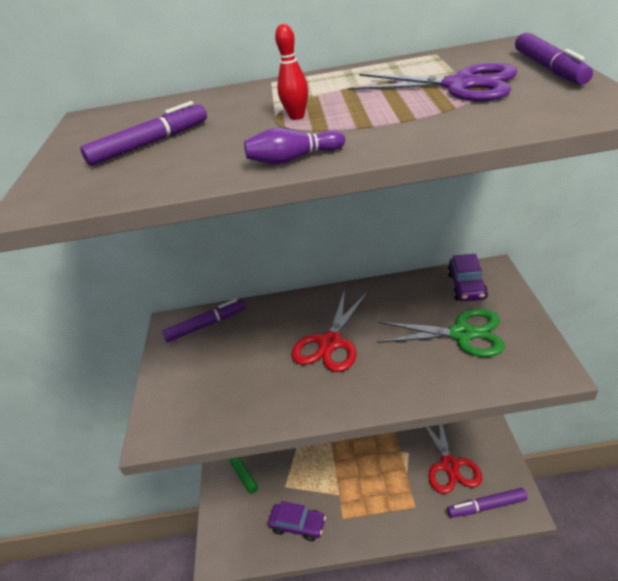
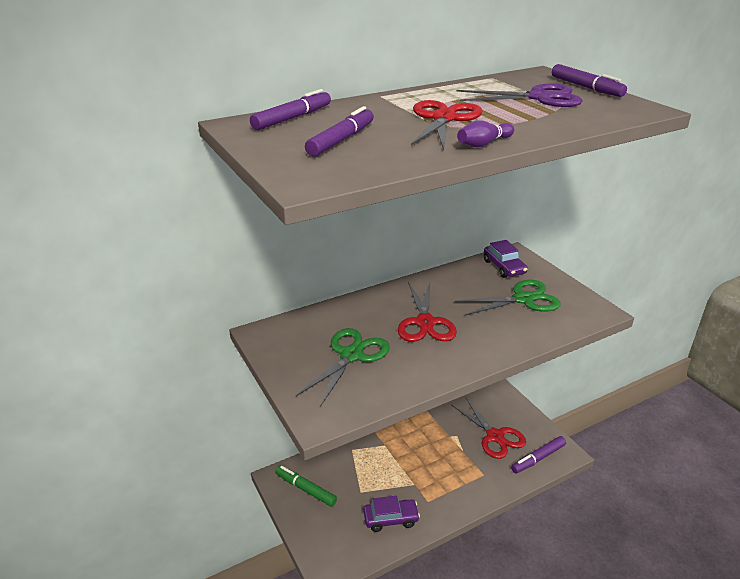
camera: 30 degrees left, 5 degrees down
purple marker [162,299,246,342] -> purple marker moved to [250,89,331,130]
red bowling pin [275,24,308,120] -> red scissors [411,100,483,150]
none -> green scissors [297,328,390,407]

